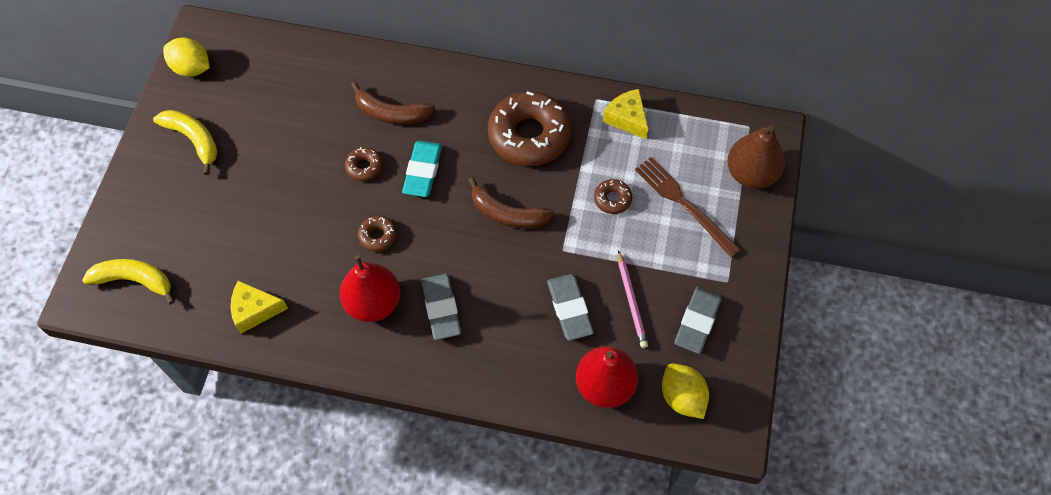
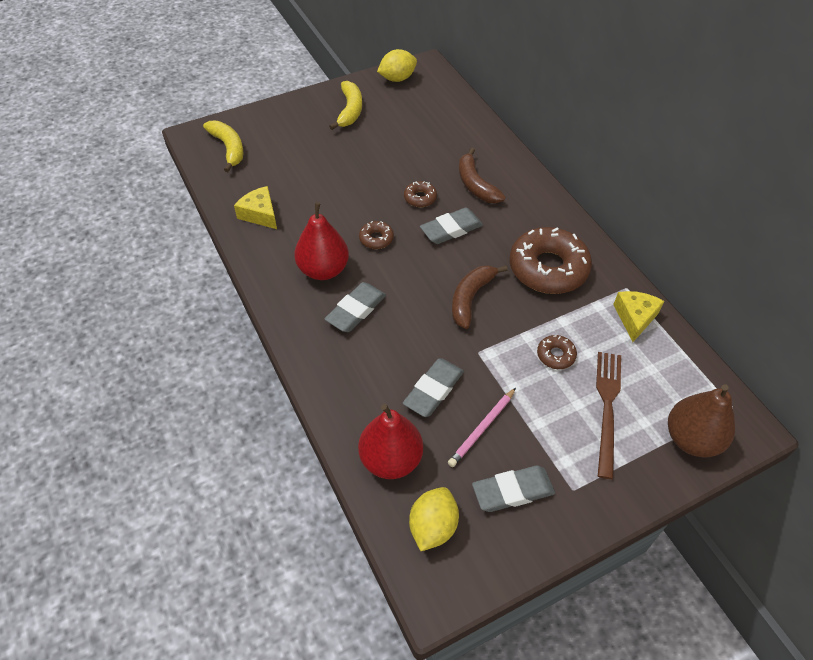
camera: 50 degrees right, 10 degrees down
yellow lemon [163,38,210,77] -> yellow lemon turned 75 degrees clockwise [377,49,417,82]
turquoise eraser [402,141,442,197] -> grey eraser [420,208,483,244]
brown banana [468,177,554,229] -> brown banana turned 45 degrees clockwise [452,265,508,329]

